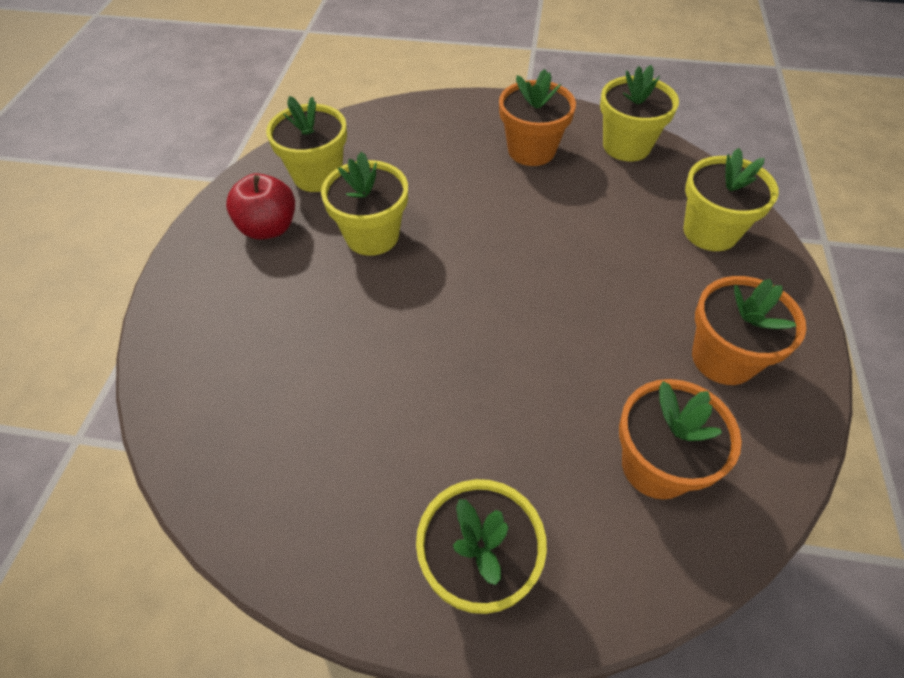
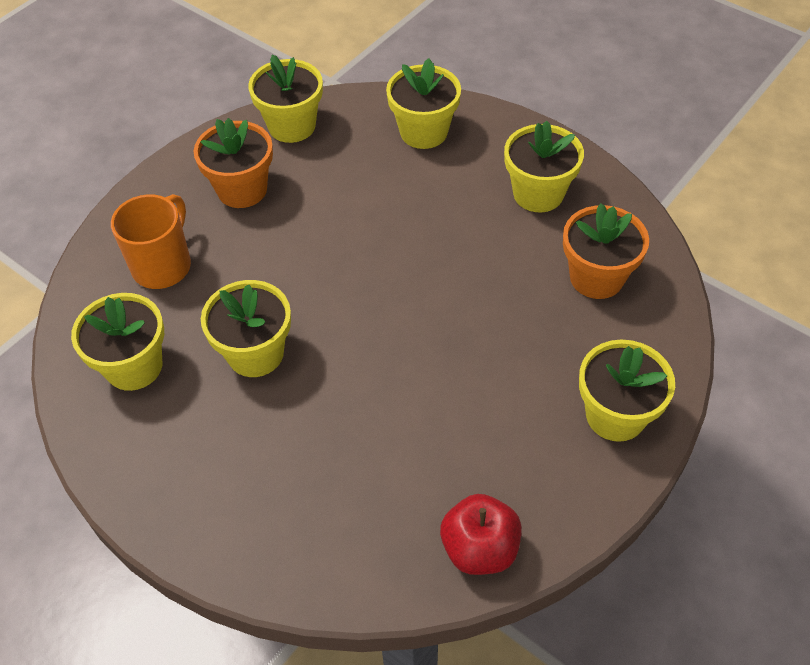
camera: 60 degrees left, 0 degrees up
red apple [226,173,295,240] -> red apple moved to [440,494,522,575]
orange flower pot [692,276,806,385] -> yellow flower pot [504,121,584,213]
none -> orange mug [111,194,191,289]

